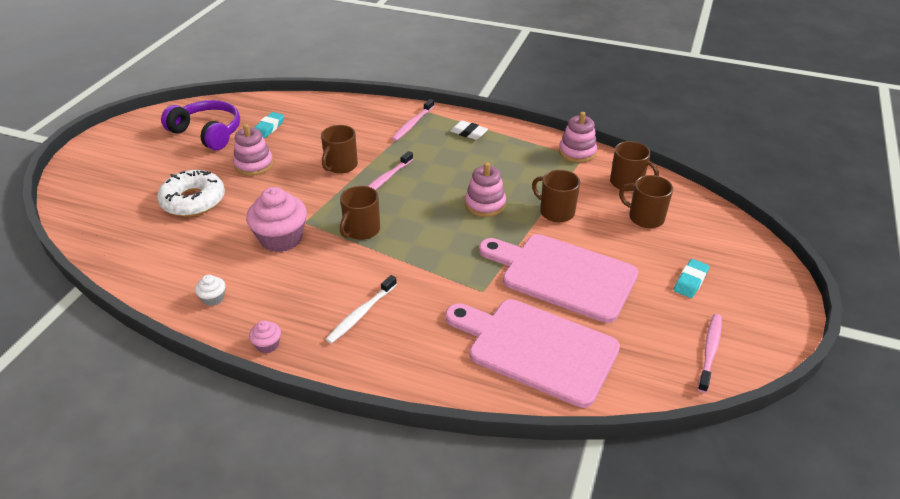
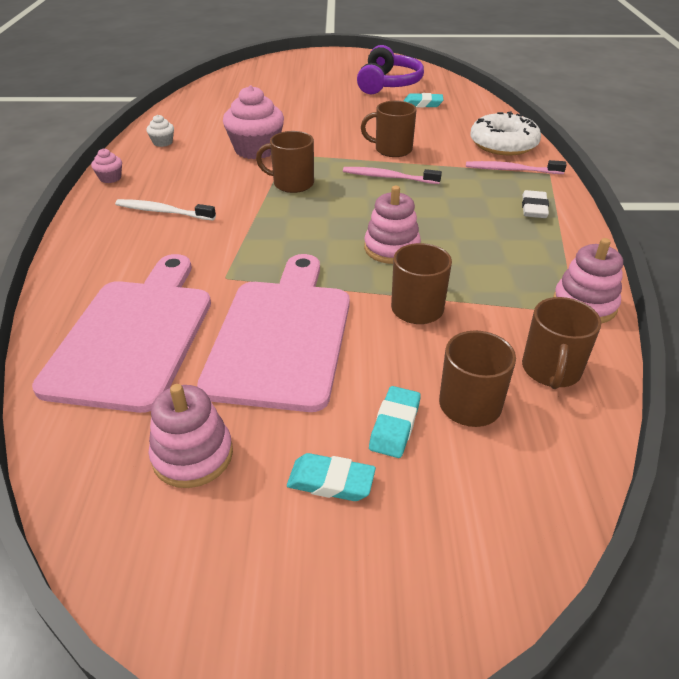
camera: 70 degrees right, 0 degrees up
white donut [157,170,225,217] -> white donut moved to [470,112,541,155]
pink stacking toy [233,124,273,176] -> pink stacking toy moved to [149,384,233,488]
pink toothbrush [698,314,722,393] -> none
none -> turquoise eraser [369,386,421,458]

